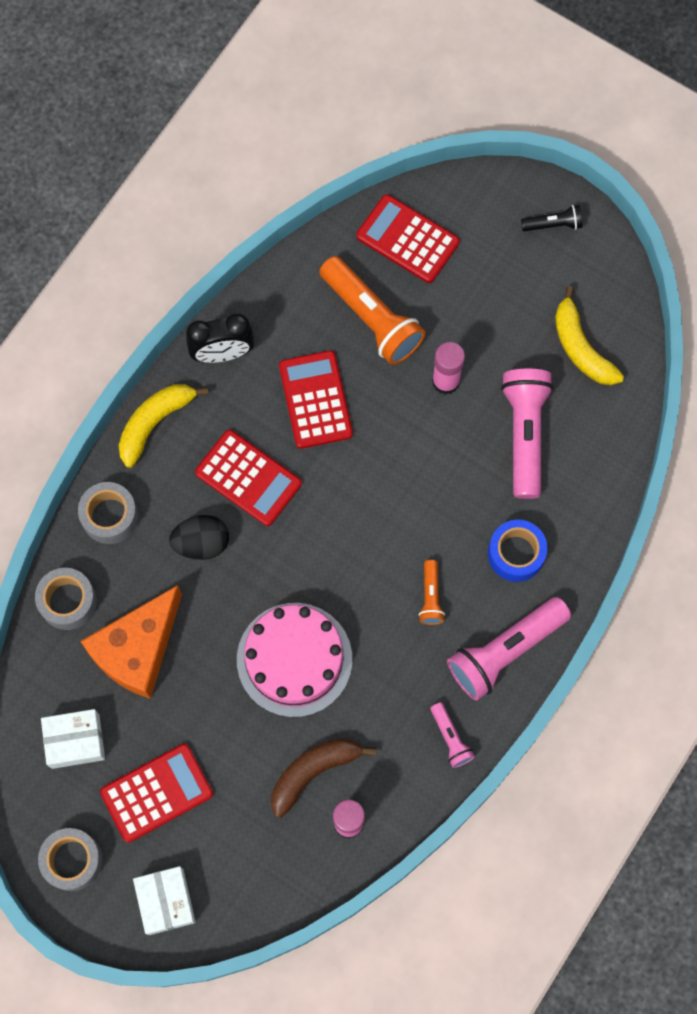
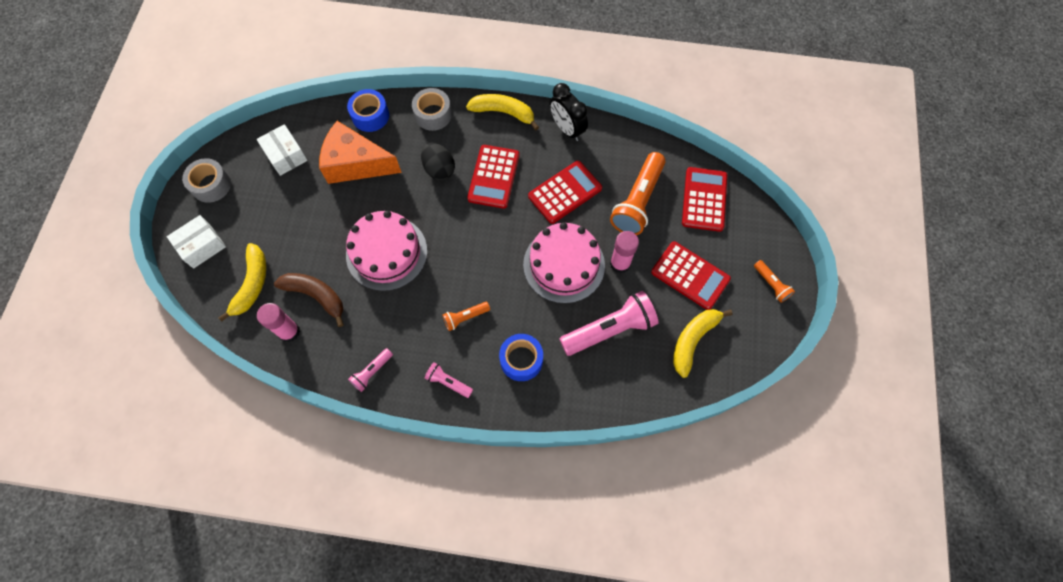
camera: 65 degrees right, 5 degrees down
grey tape [35,568,97,630] -> blue tape [347,89,389,132]
red calculator [100,744,213,843] -> red calculator moved to [651,241,731,310]
pink flashlight [447,597,571,700] -> pink flashlight [425,363,473,398], size x0.49
black flashlight [521,205,582,232] -> orange flashlight [754,260,795,303]
none -> yellow banana [218,243,266,322]
none -> pink cake [523,222,605,304]

